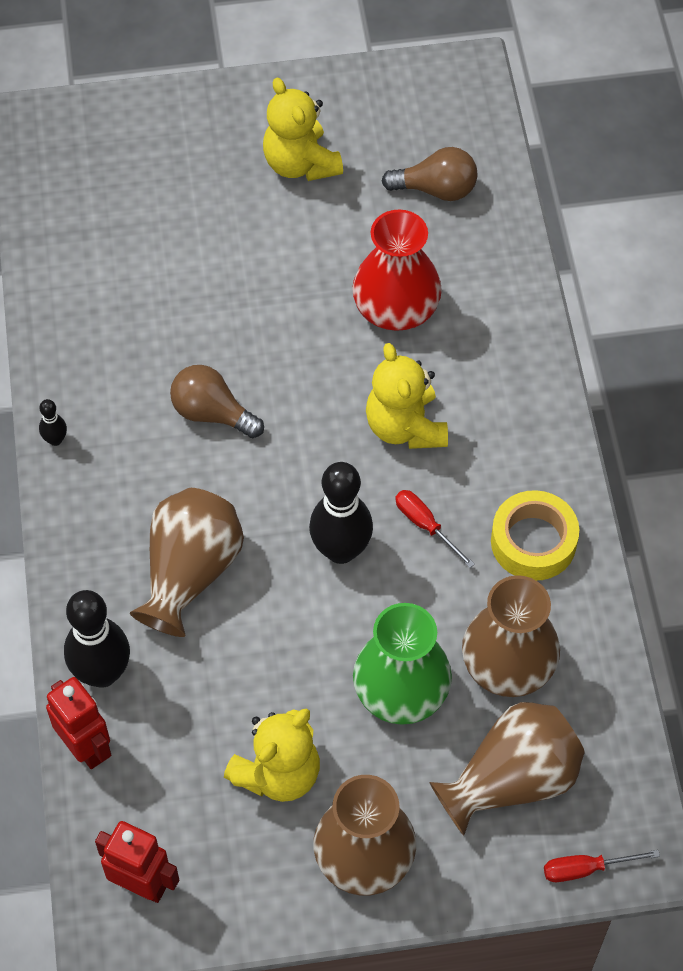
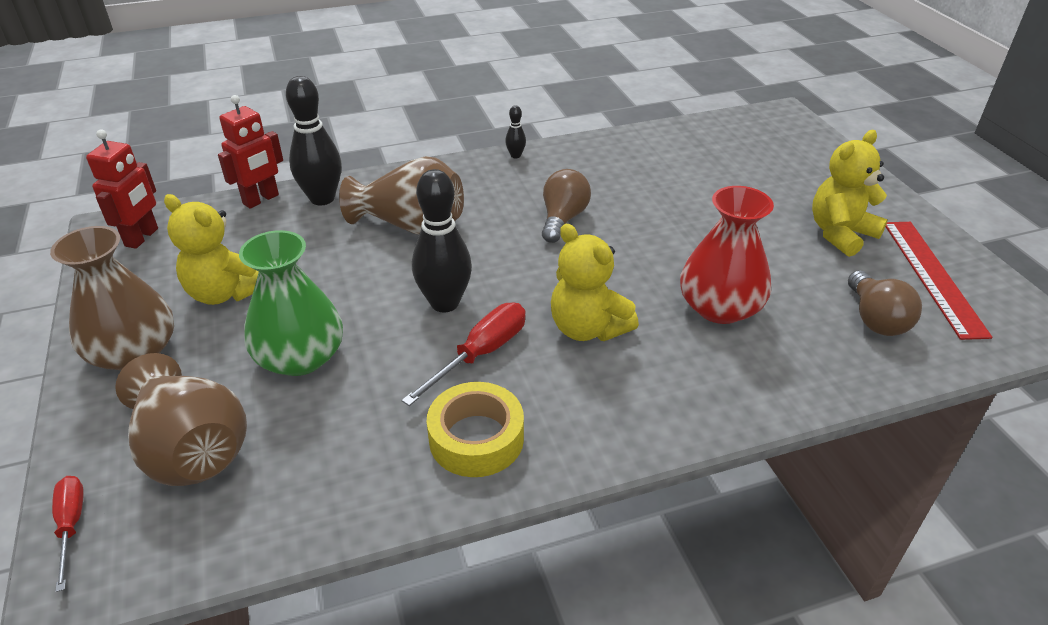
camera: 80 degrees right, 20 degrees down
yellow teddy bear [366,343,448,449] -> yellow teddy bear turned 105 degrees counterclockwise [551,224,639,341]
red screwdriver [395,490,475,568] -> red screwdriver [402,303,526,406], size x1.54
brown vase [462,575,560,697] -> none
none -> red ruler [886,222,993,340]

